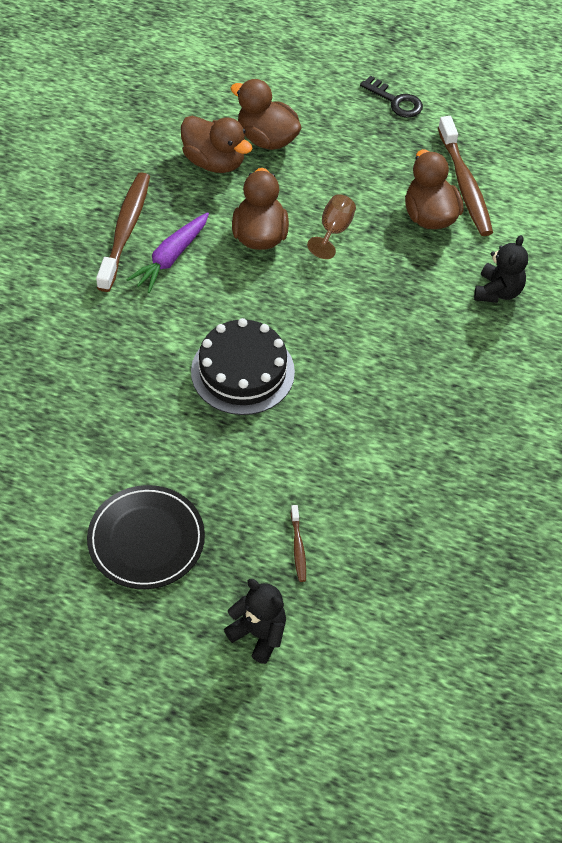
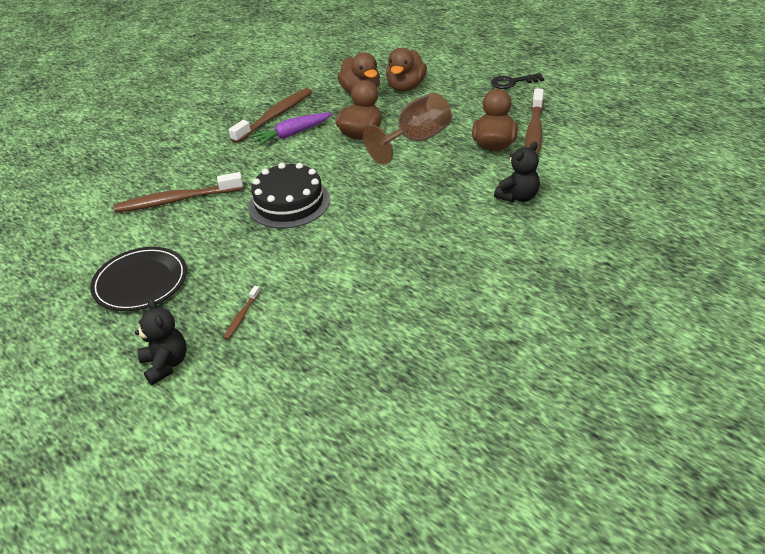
camera: 30 degrees right, 15 degrees down
brown duck [230,79,302,150] -> brown duck turned 135 degrees counterclockwise [386,48,427,92]
brown goblet [307,194,356,259] -> brown goblet [363,93,452,164], size x1.75
black key [360,75,423,118] -> black key turned 105 degrees clockwise [491,73,544,89]
none -> brown toothbrush [114,172,243,213]

